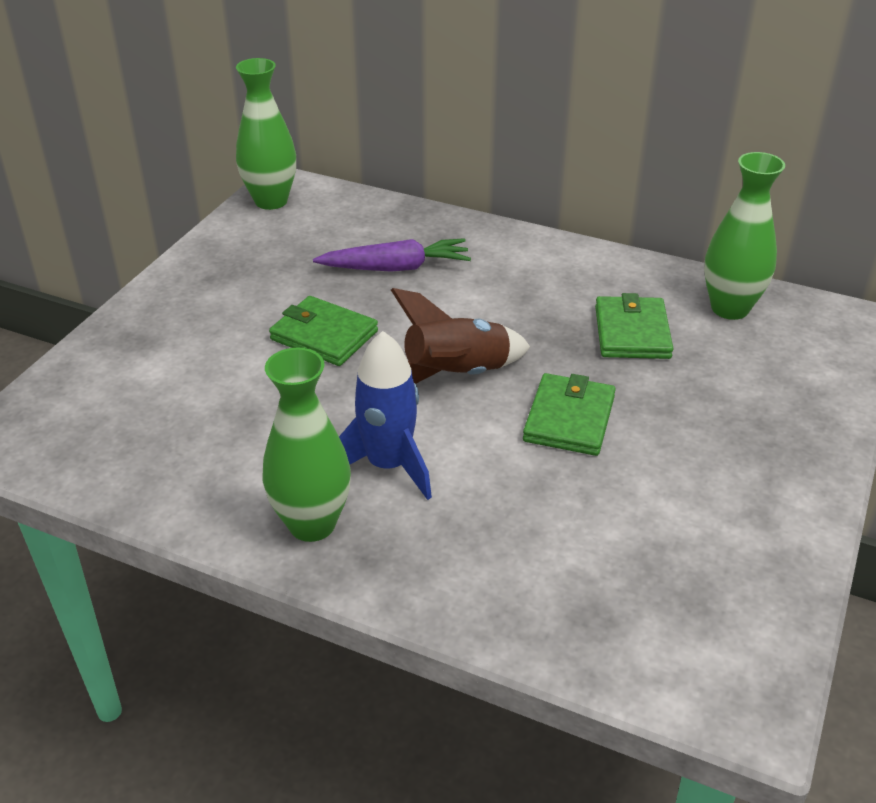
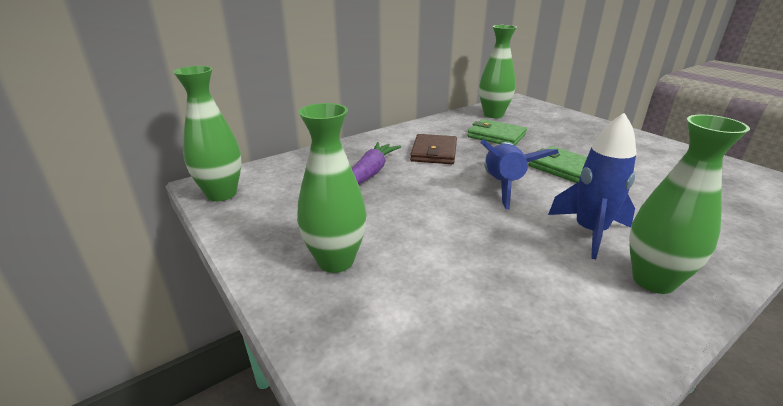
camera: 60 degrees left, 10 degrees down
green wallet [269,296,378,366] -> none
brown rocket [391,288,530,384] -> blue rocket [480,139,559,210]
none -> green vase [297,103,367,273]
none -> brown wallet [410,134,457,164]

